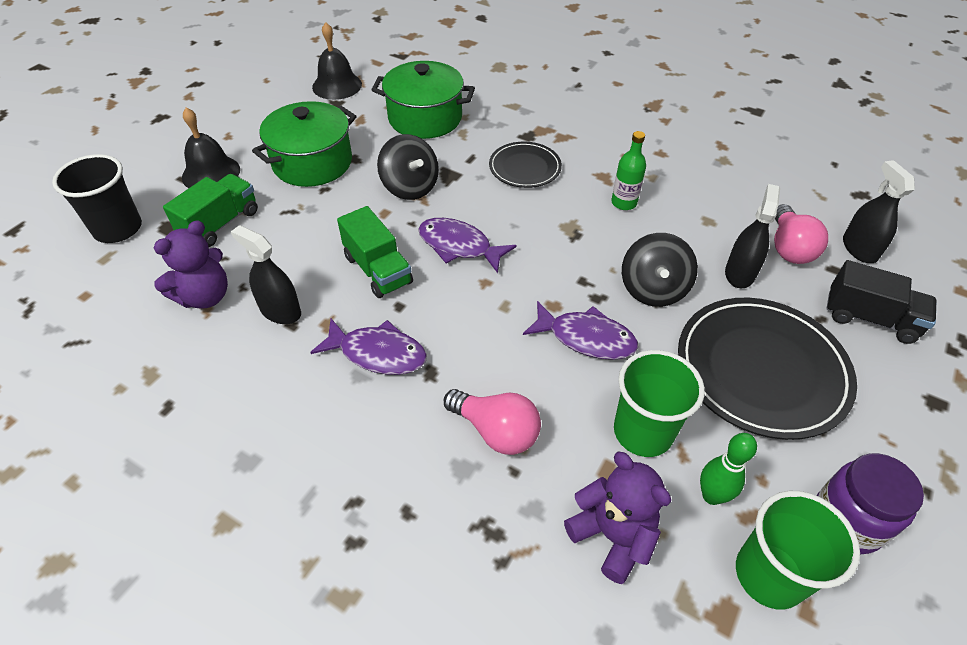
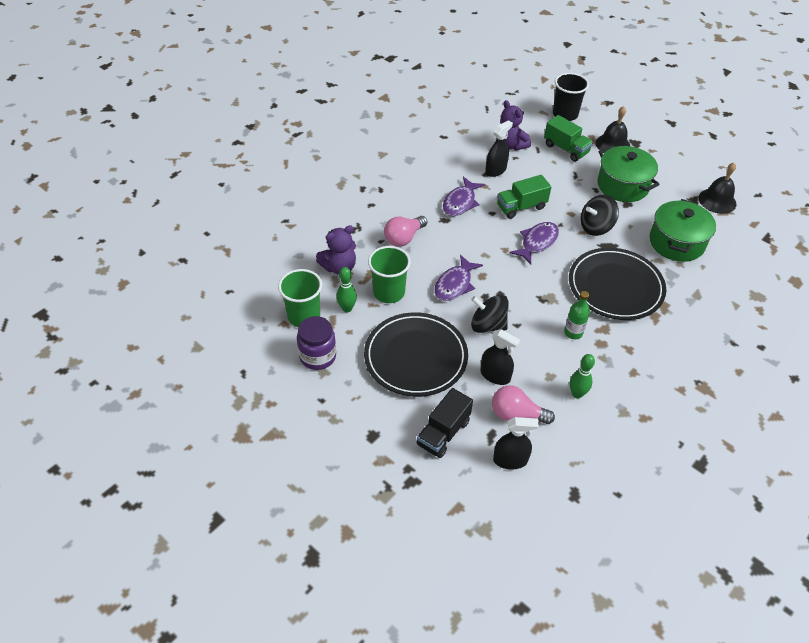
camera: 100 degrees right, 0 degrees up
black plate [489,142,562,188] -> black plate [569,248,666,320], size x1.81
none -> green bowling pin [570,354,595,398]

